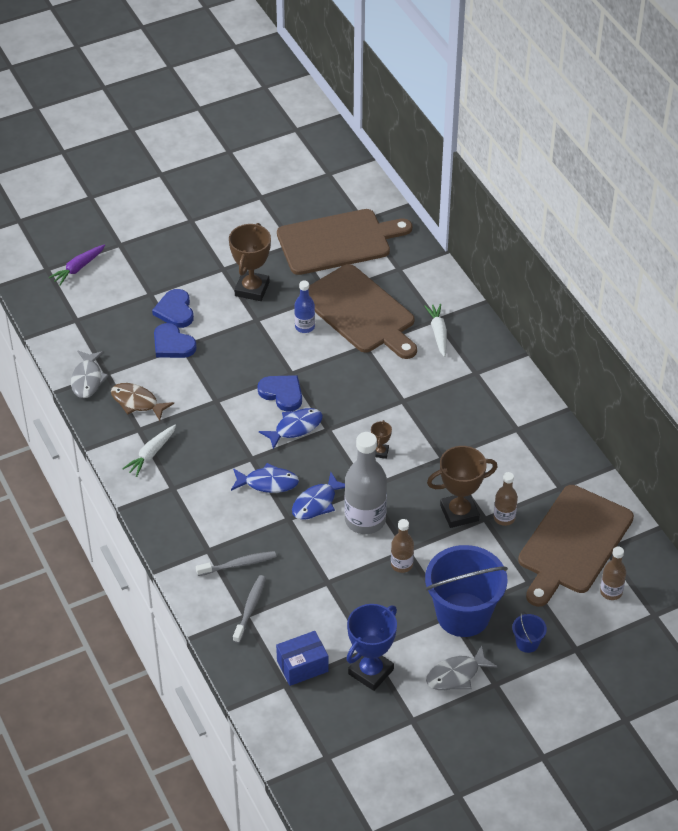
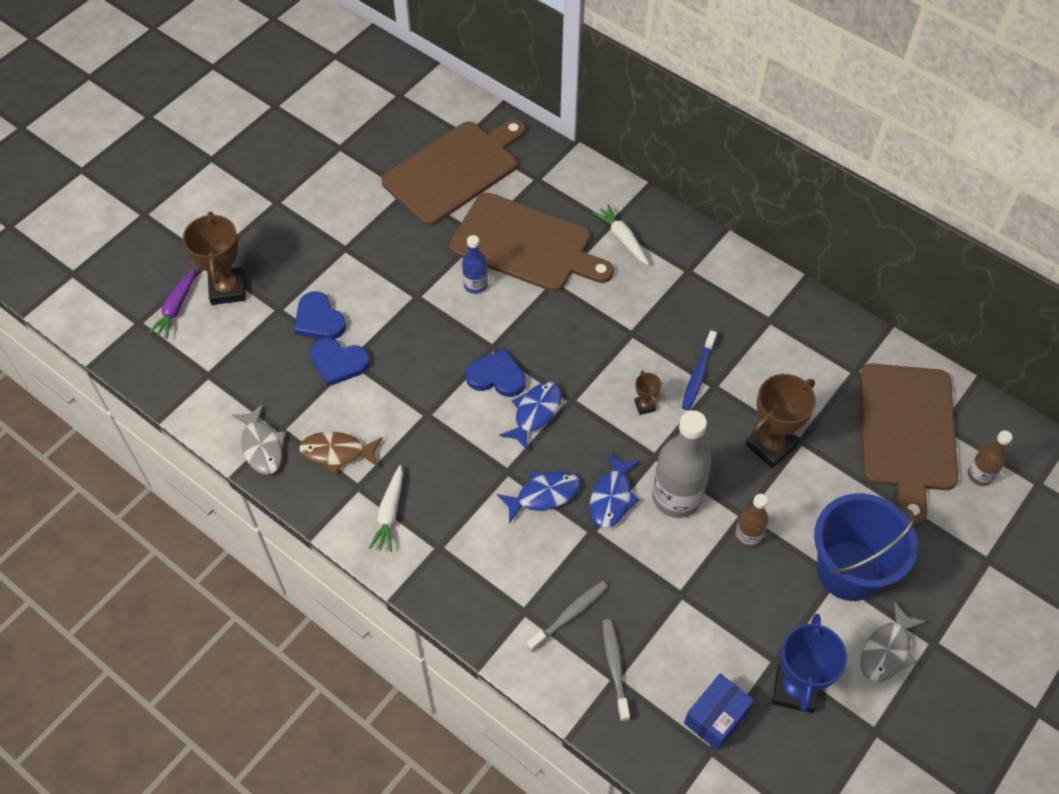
camera: 25 degrees left, 10 degrees up
brown trophy [229,223,271,301] -> brown trophy moved to [183,212,246,305]
brown bottle [494,472,518,526] -> none
blue bucket [512,611,547,653] -> none
none -> blue toothbrush [682,330,717,410]

